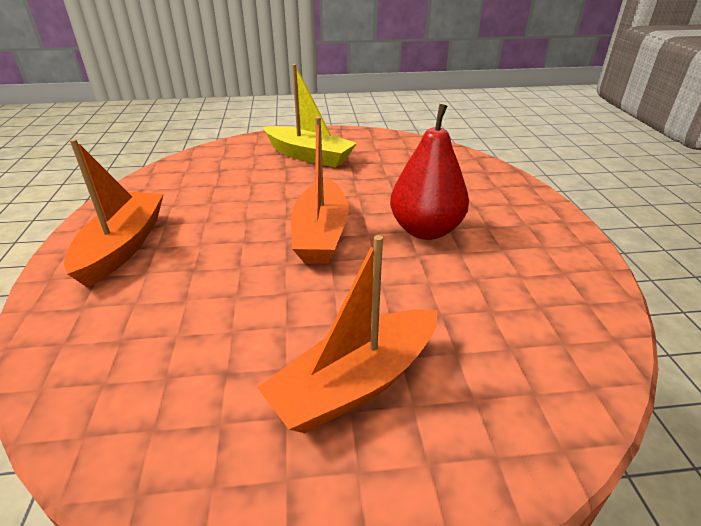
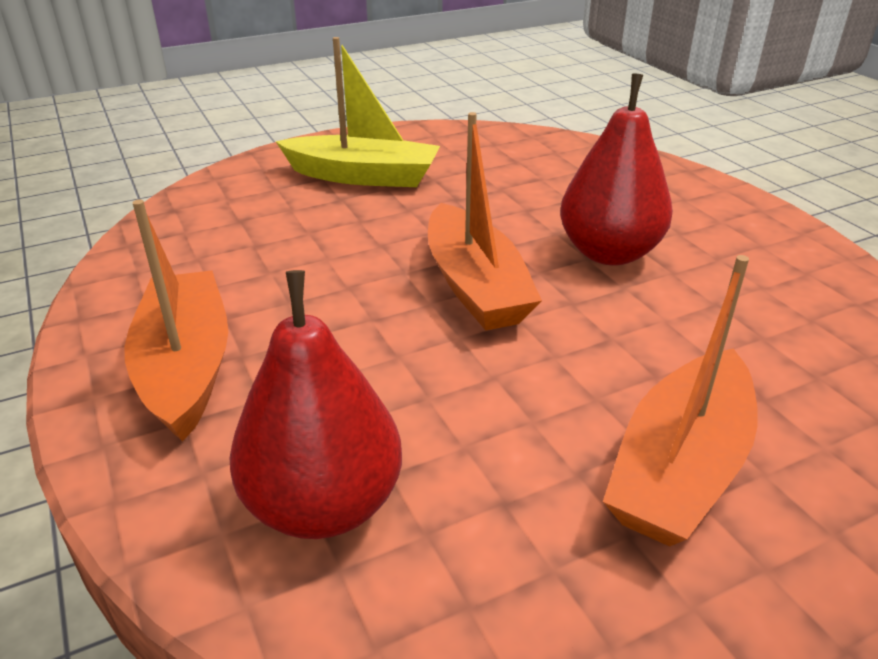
camera: 20 degrees left, 0 degrees up
none -> red pear [230,270,402,539]

